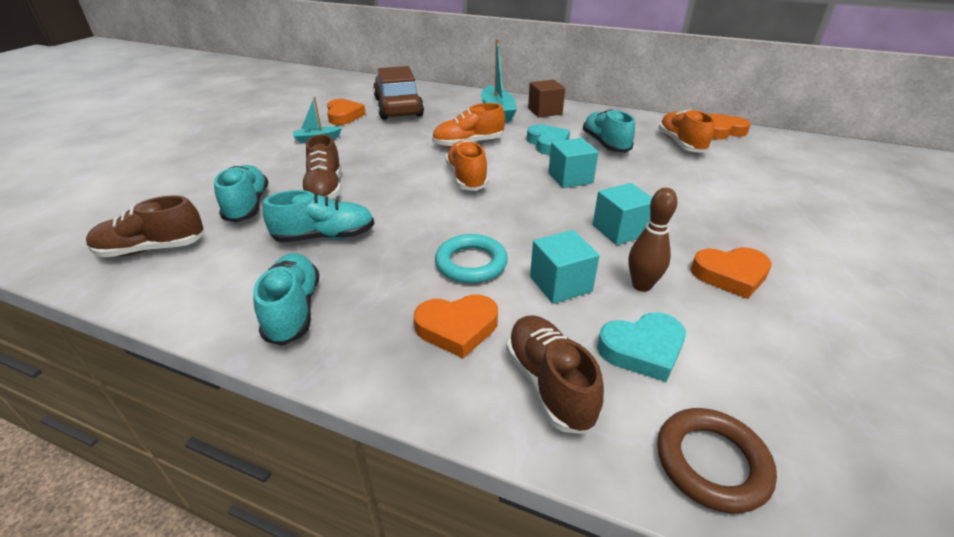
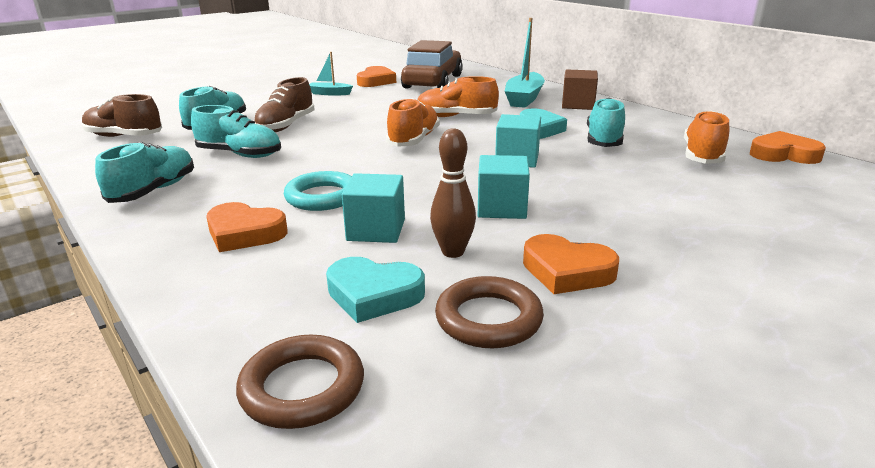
camera: 30 degrees right, 10 degrees down
brown shoe [506,315,604,434] -> none
none -> brown ring [435,276,544,349]

